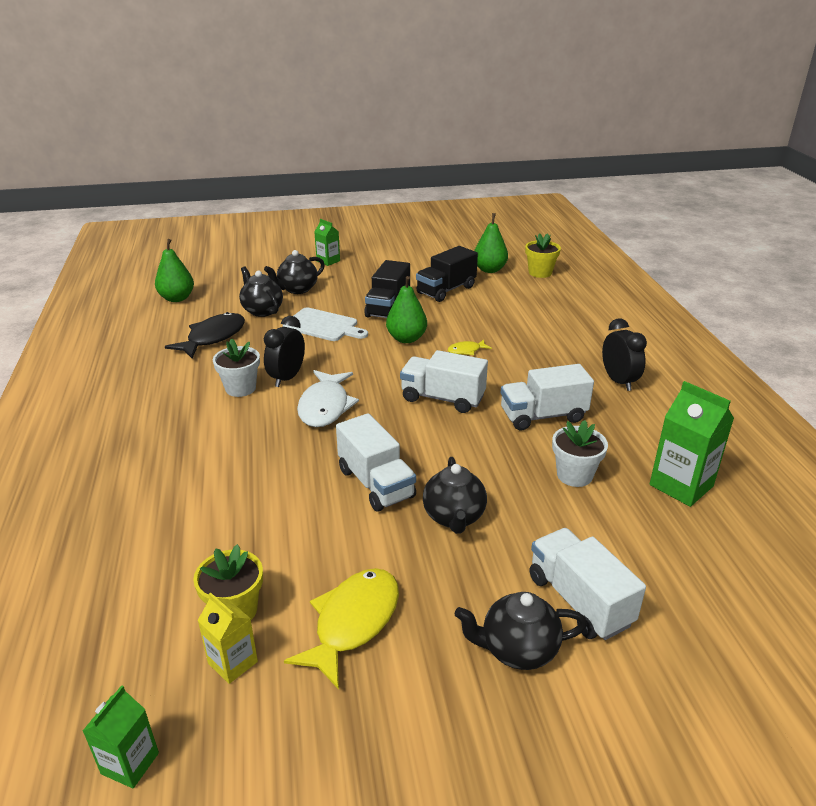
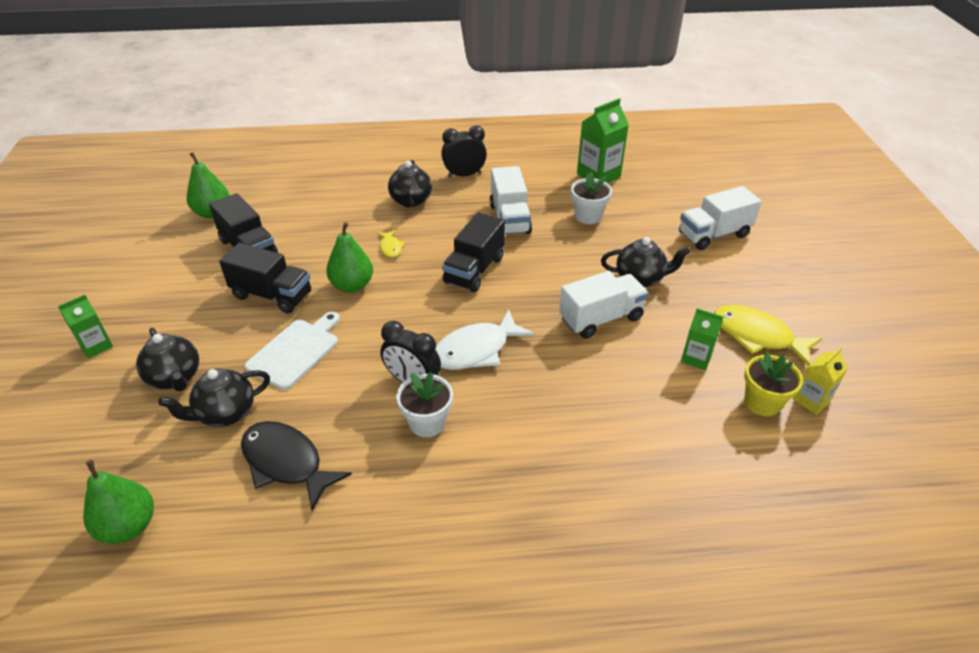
camera: 85 degrees left, 10 degrees up
green carton [83,685,159,788] -> green carton moved to [681,308,724,370]
white fish [297,370,359,427] -> white fish turned 135 degrees clockwise [435,310,535,370]
white truck [400,350,488,413] -> black truck [442,212,505,292]
black teapot [454,592,587,670] -> black teapot moved to [388,160,432,208]
yellow flower pot [525,233,561,278] -> none

